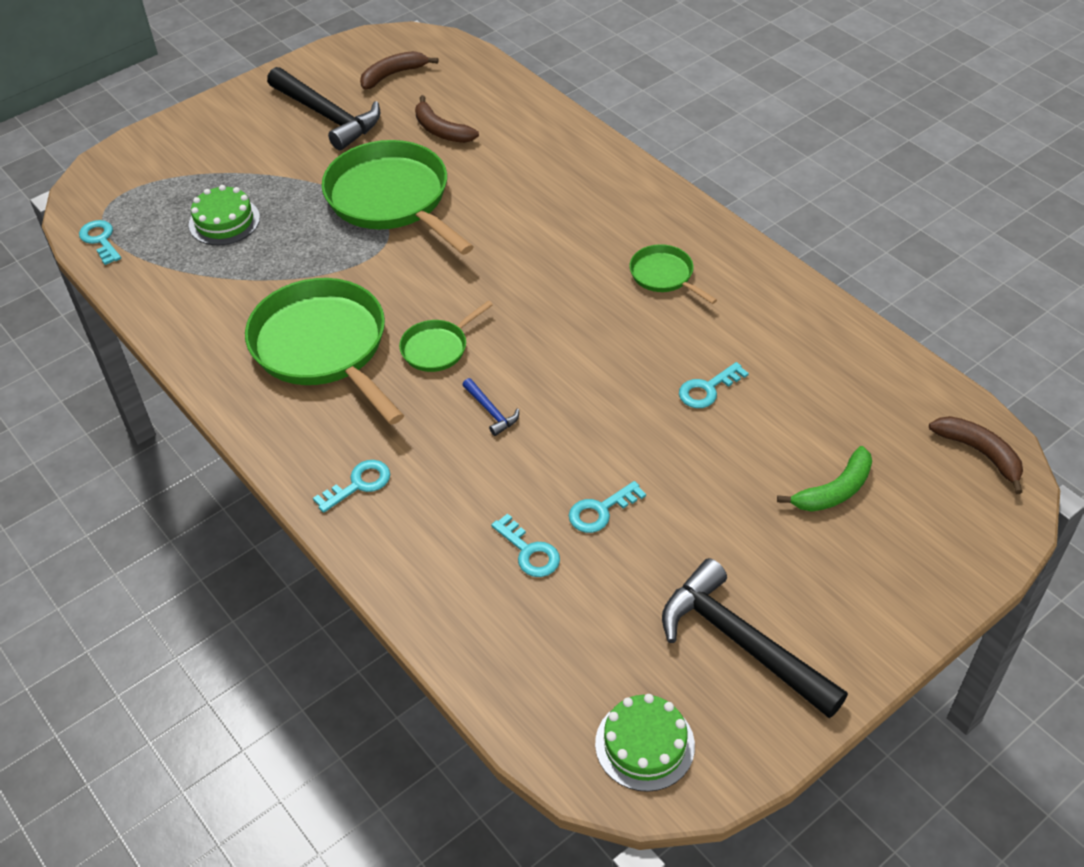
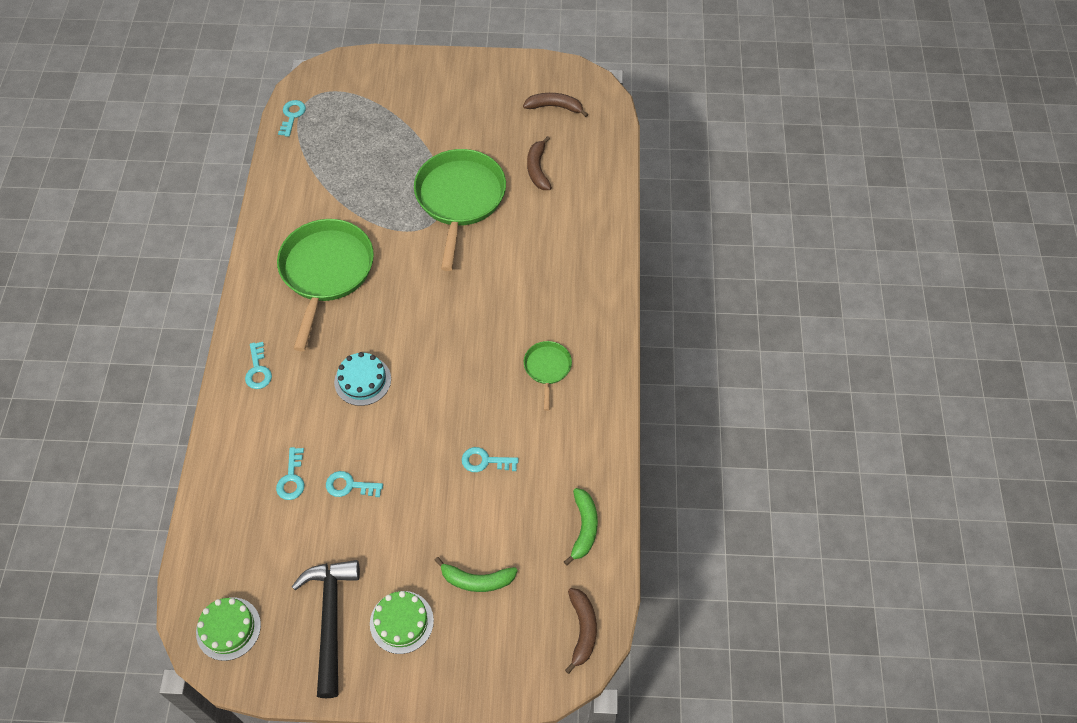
camera: 40 degrees right, 10 degrees up
green cake [189,185,260,245] -> green cake moved to [370,591,434,654]
black hammer [267,67,380,150] -> none
turquoise key [313,460,390,513] -> turquoise key turned 75 degrees clockwise [245,342,272,389]
green pan [399,301,493,372] -> none
blue hammer [463,378,519,436] -> turquoise cake [334,352,391,406]
none -> green banana [564,488,598,565]

